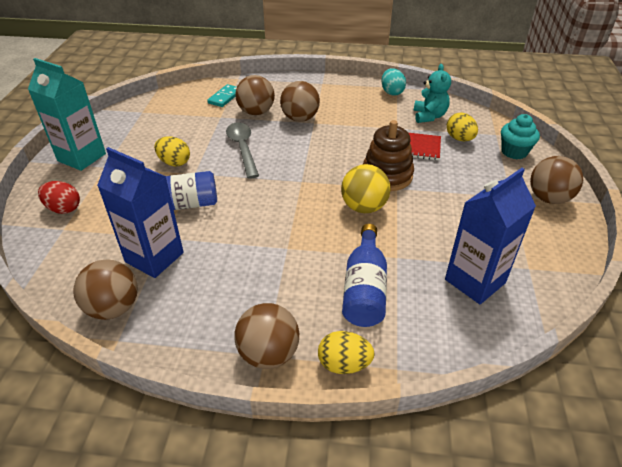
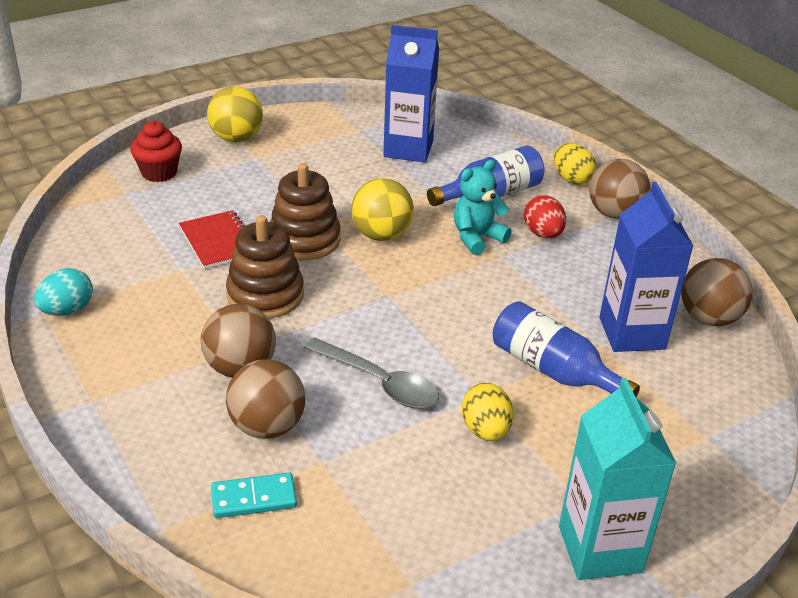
camera: 130 degrees left, 5 degrees down
red egg [38,181,80,214] -> red egg moved to [524,195,566,238]
grey spoon [226,122,259,179] -> grey spoon turned 90 degrees counterclockwise [304,337,439,408]
turquoise teddy bear [414,64,451,123] -> turquoise teddy bear moved to [454,160,512,255]
yellow egg [446,112,478,141] -> none
turquoise cupcake [501,114,540,159] -> red cupcake [130,121,182,182]
brown ball [530,156,583,204] -> yellow ball [207,86,263,142]
none -> brown stacking toy [226,215,304,319]

